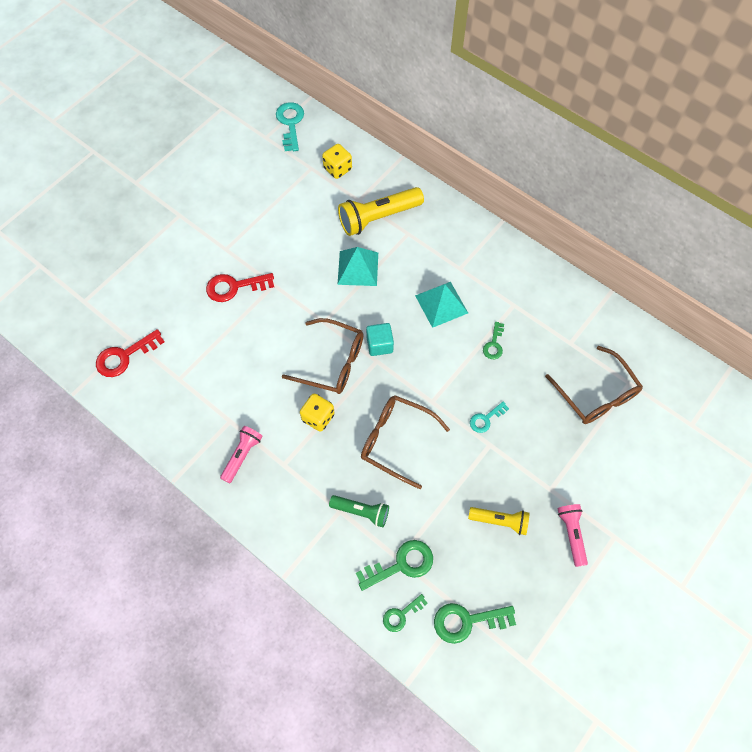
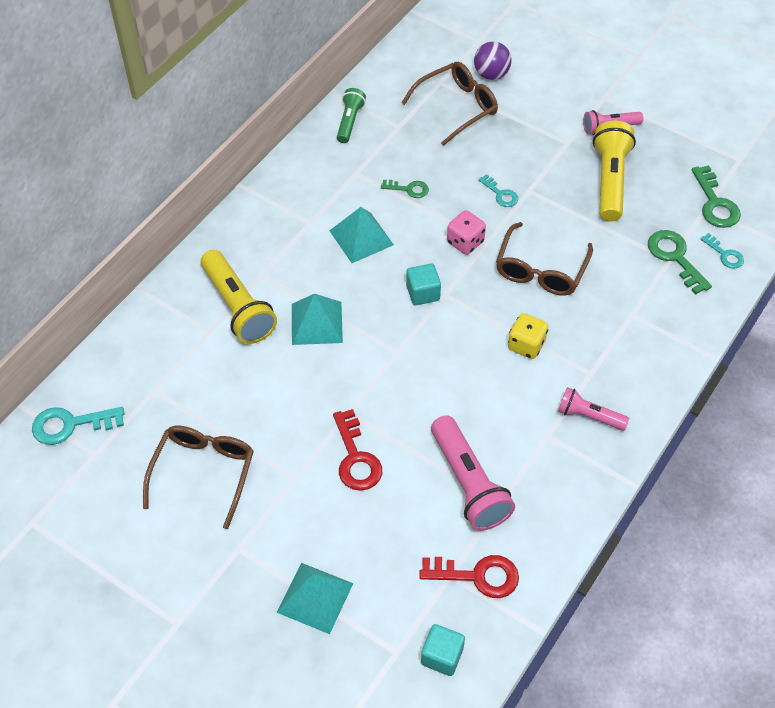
camera: 95 degrees left, 10 degrees down
red key [96,329,165,377] -> red key turned 45 degrees counterclockwise [419,555,519,598]
brown glasses [282,318,364,394] -> brown glasses moved to [143,426,254,529]
yellow dice [322,144,352,179] -> none
green flashlight [329,495,389,527] -> green flashlight moved to [337,88,366,143]
green key [383,594,428,632] -> turquoise key [701,233,744,269]
yellow flashlight [468,507,530,535] -> yellow flashlight [593,121,636,222], size x1.71
none -> turquoise pyramid [276,563,353,634]
none -> turquoise cube [421,624,465,676]
none -> pink flashlight [431,415,515,531]
none -> pink dice [447,210,486,255]
none -> purple ball [474,42,511,80]

